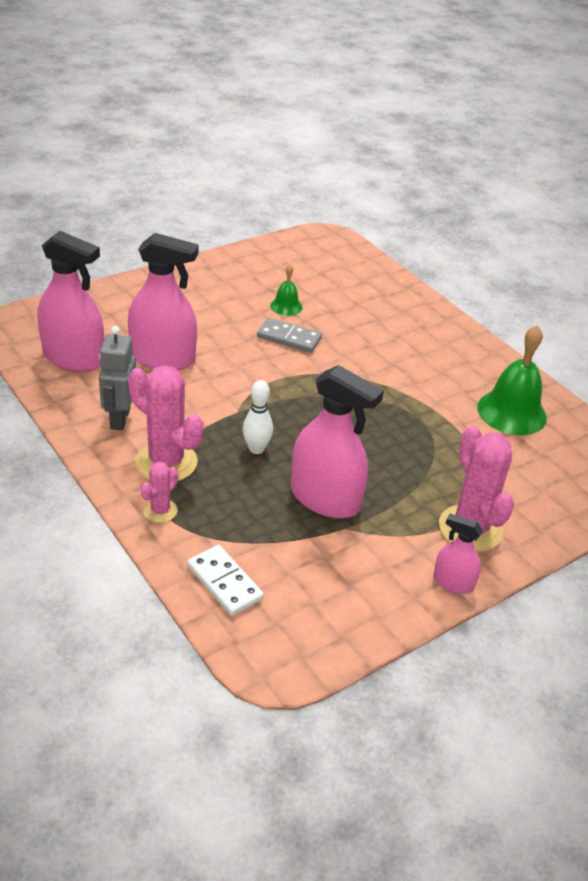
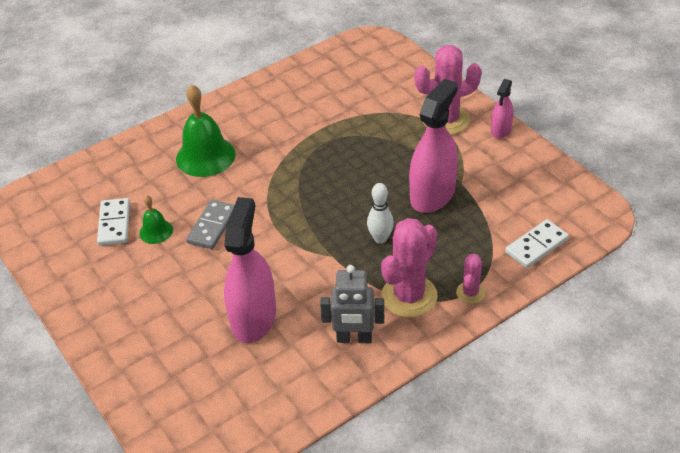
camera: 85 degrees left, 5 degrees up
pink spray bottle [38,231,104,372] -> none
pink cactus [141,462,178,523] -> pink cactus turned 75 degrees clockwise [456,254,485,304]
green bell [477,325,547,435] -> green bell moved to [176,85,235,177]
none -> white domino [97,198,130,246]

